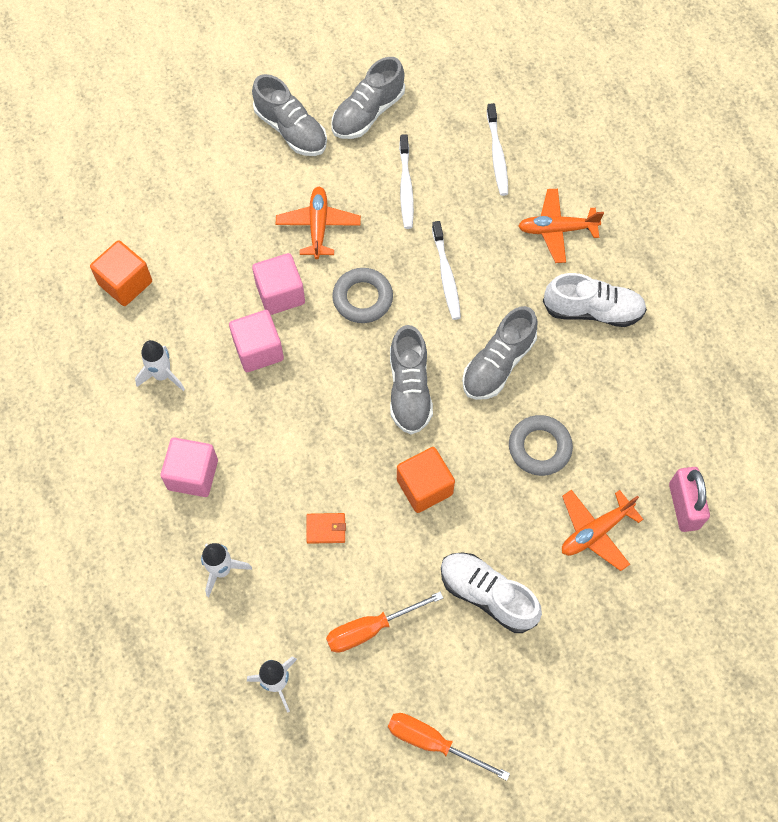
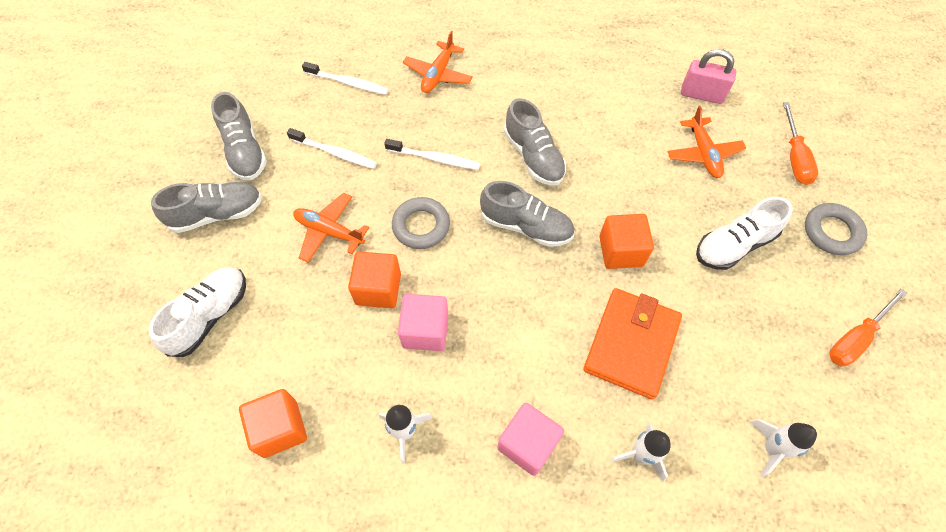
camera: 65 degrees left, 5 degrees down
pink cube [252,253,305,315] -> orange cube [348,252,401,308]
orange wallet [306,513,346,544] -> orange wallet [583,288,682,400], size x2.49
orange screwdriver [326,592,443,653] -> orange screwdriver moved to [783,102,818,185]
grey ring [509,415,573,476] -> grey ring moved to [805,203,867,255]
white shoe [543,273,647,327] -> white shoe moved to [149,267,246,357]

